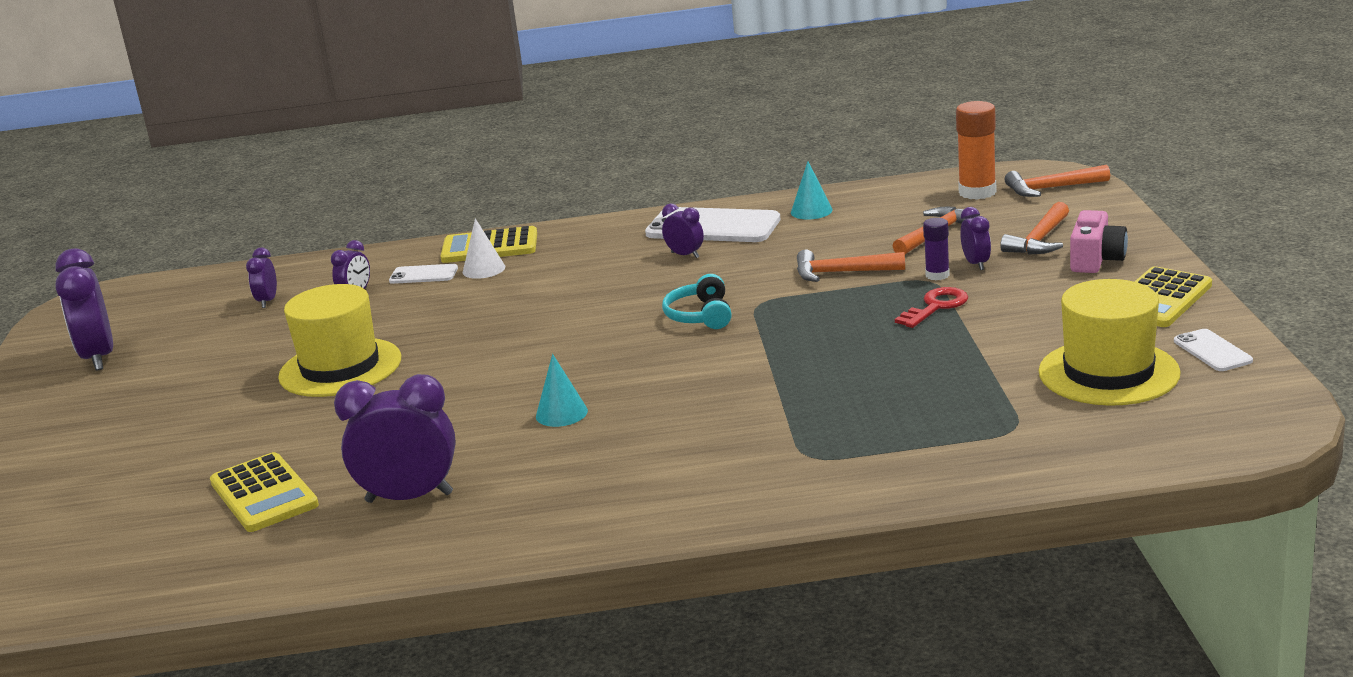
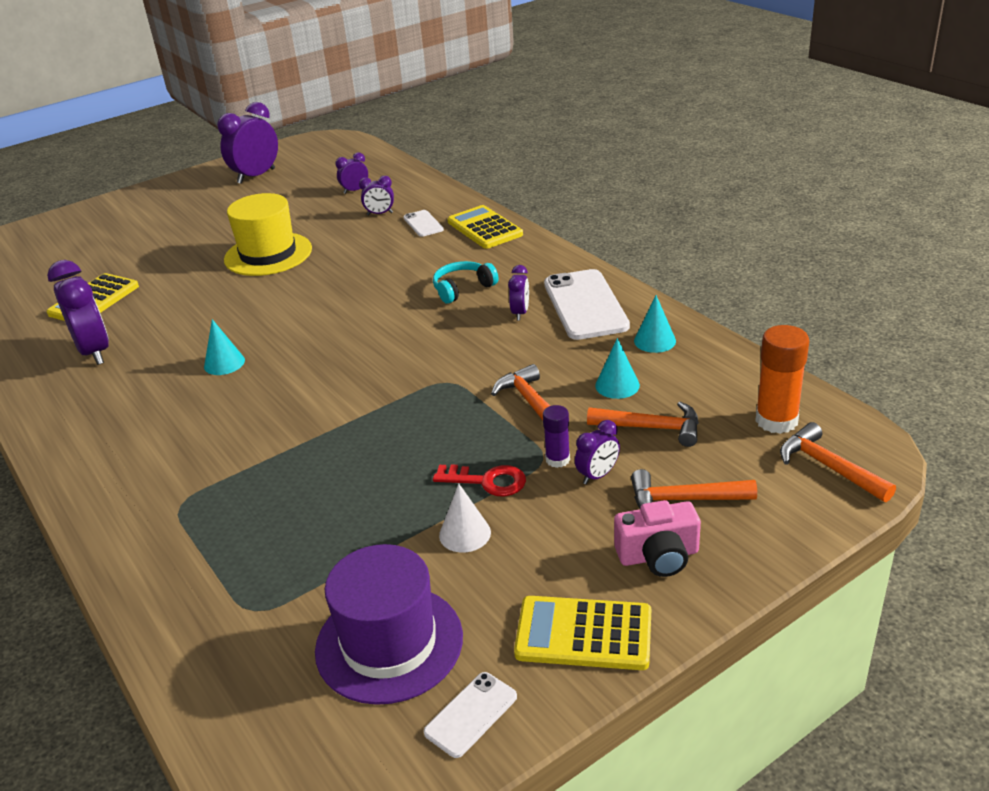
camera: 60 degrees right, 10 degrees up
white cone [463,218,505,279] -> white cone moved to [439,483,491,553]
turquoise headphones [662,274,732,329] -> turquoise headphones moved to [433,261,498,304]
yellow hat [1039,279,1181,406] -> purple hat [315,544,463,705]
none -> turquoise cone [595,338,640,399]

